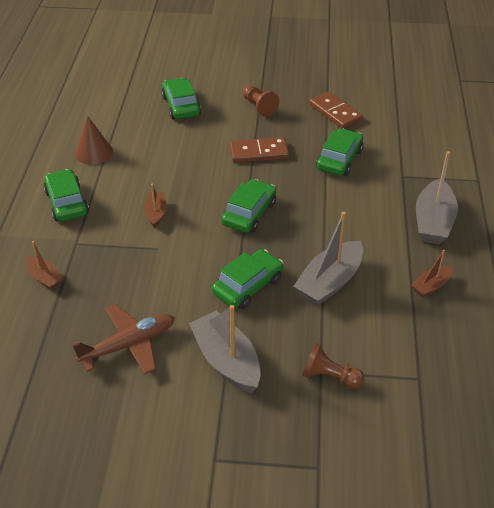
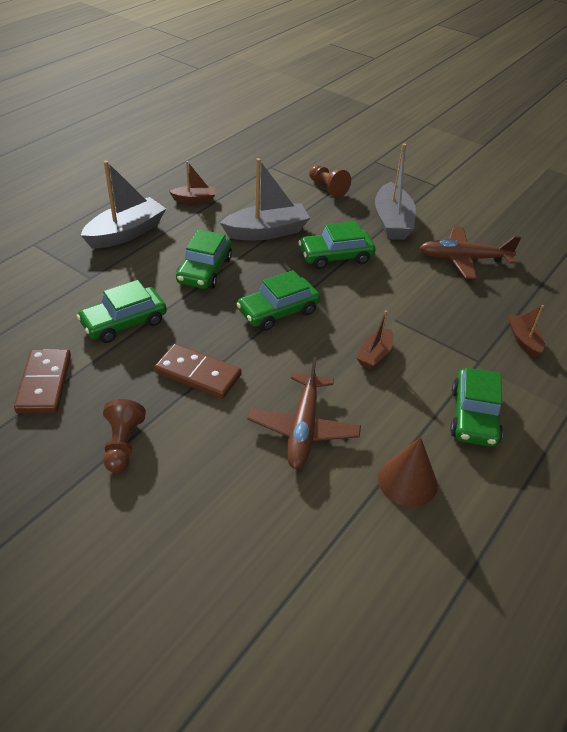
camera: 150 degrees left, 0 degrees up
green car [161,78,201,119] -> green car moved to [176,229,232,289]
none -> brown plane [247,357,361,469]

